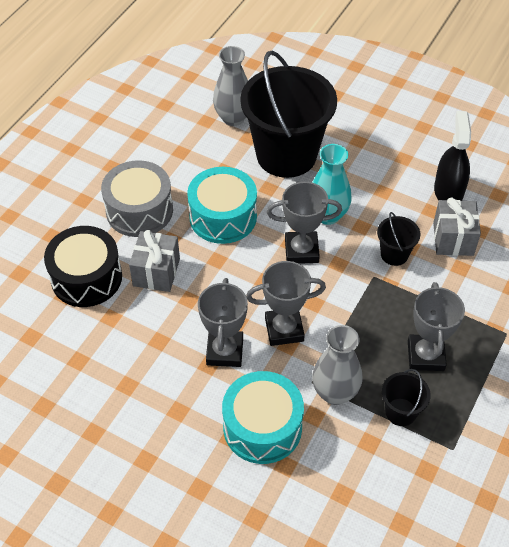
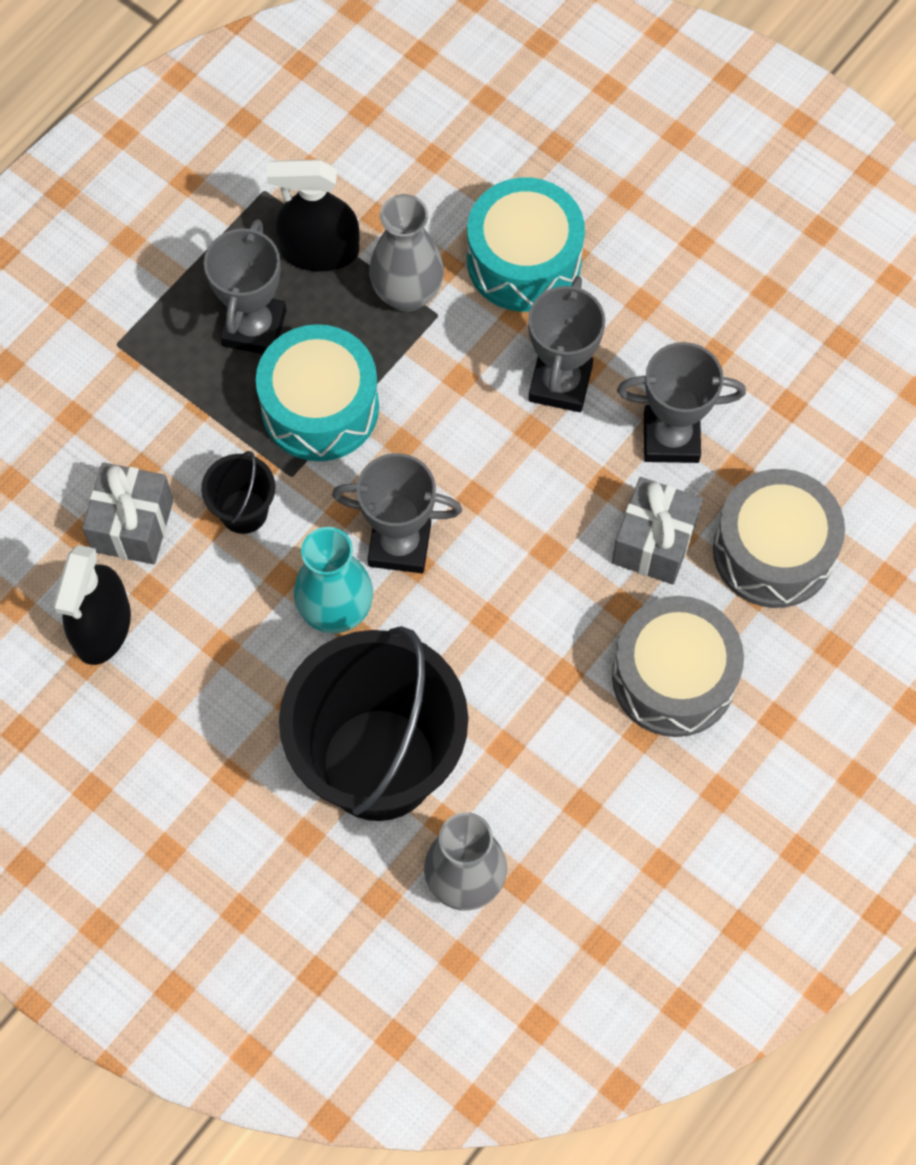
camera: 170 degrees left, 15 degrees up
black drum [44,226,122,307] -> grey drum [713,469,845,608]
turquoise drum [187,167,257,244] -> turquoise drum moved to [256,324,379,461]
grey trophy [246,261,326,346] -> grey trophy moved to [617,342,746,463]
black bucket [382,369,431,426] -> black spray bottle [267,159,360,272]

